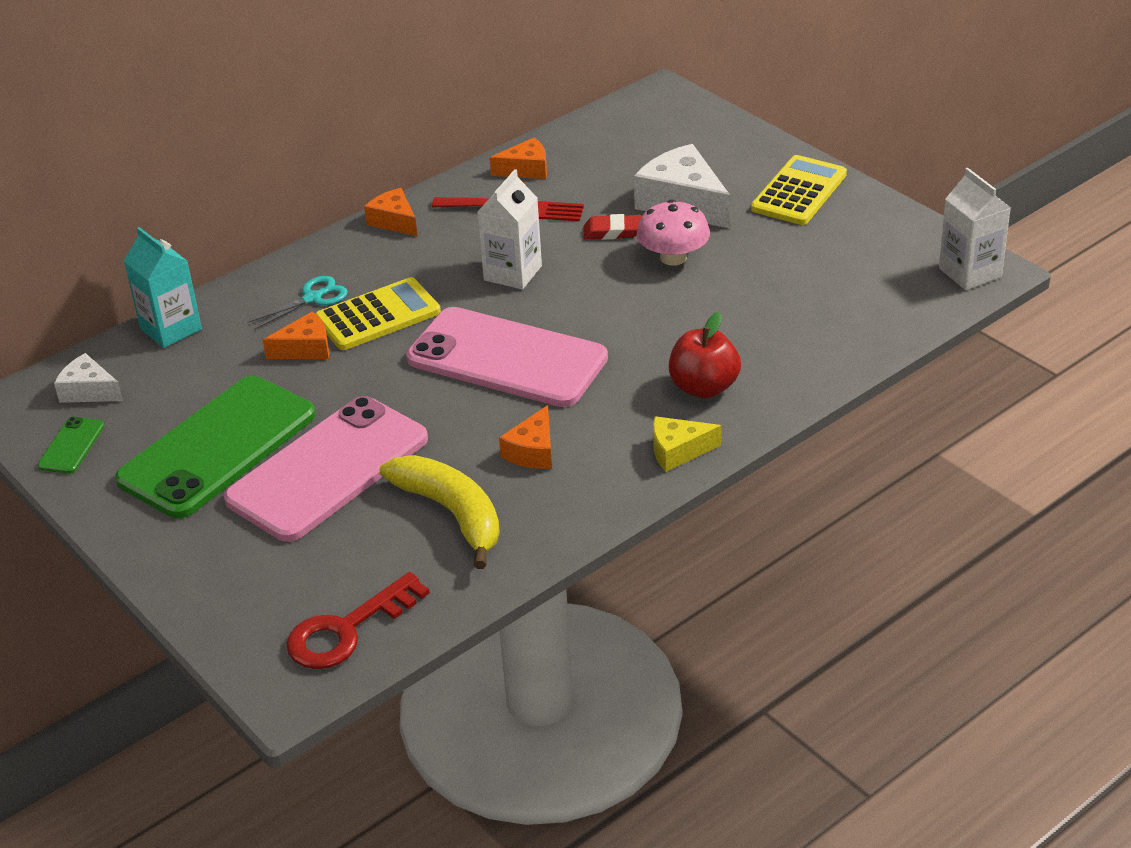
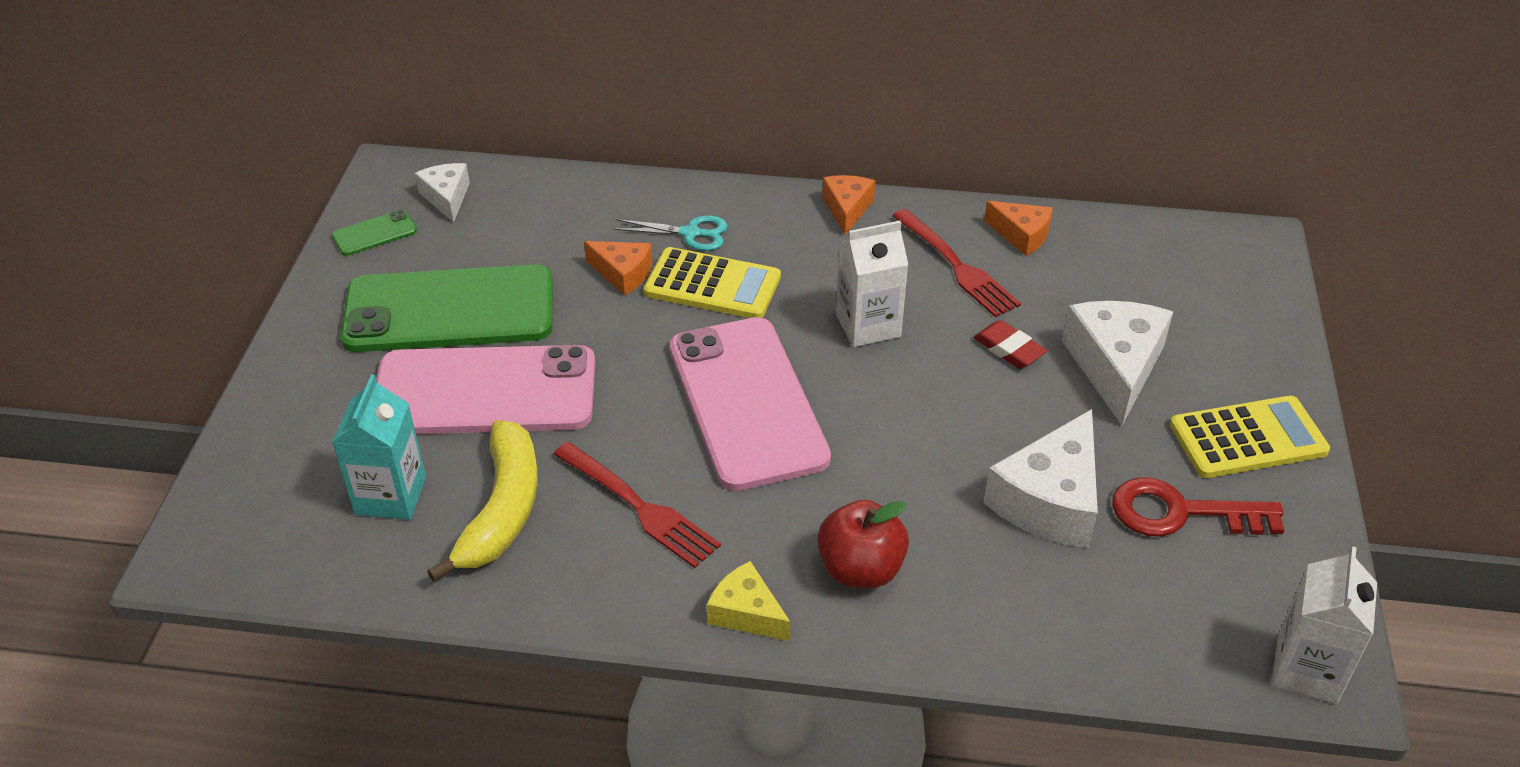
camera: 45 degrees right, 5 degrees up
turquoise carton [124,227,202,348] -> turquoise carton moved to [332,375,426,520]
red key [286,572,430,669] -> red key moved to [1112,477,1284,537]
orange cheese [499,405,552,469] -> red fork [554,442,721,568]
pink mushroom [637,199,710,266] -> none
none -> white cheese [983,409,1098,548]

